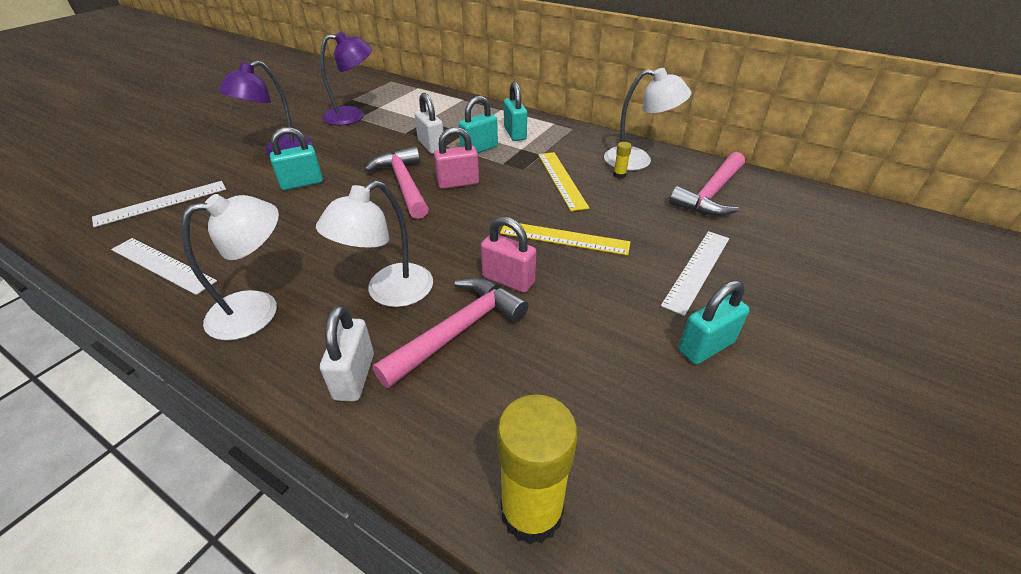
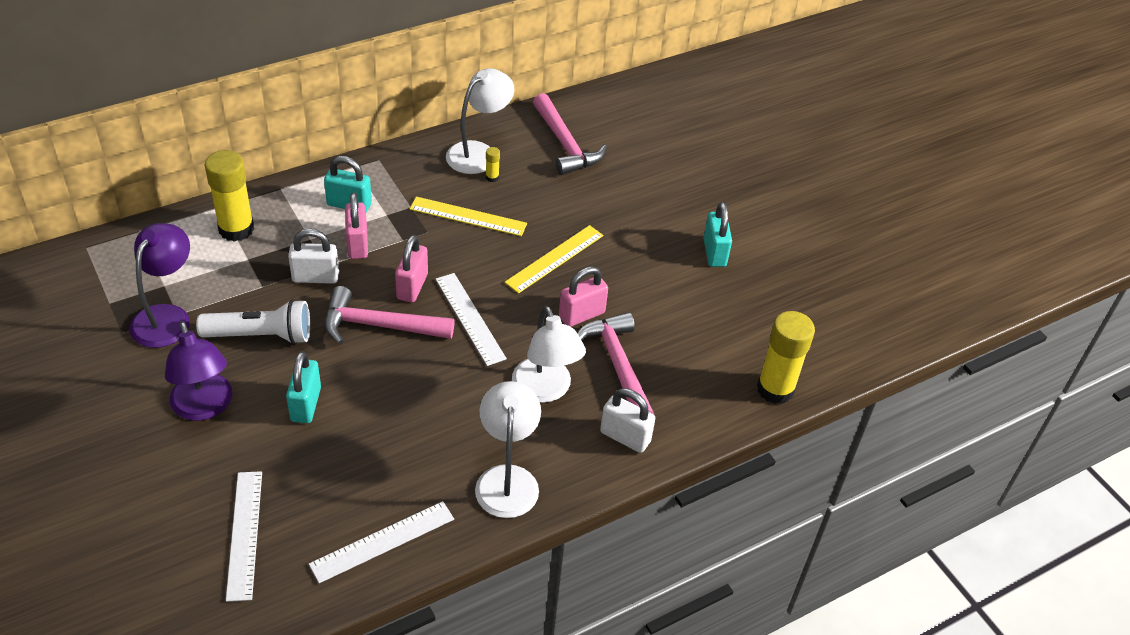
camera: 65 degrees left, 5 degrees up
turquoise padlock [459,96,498,153] -> pink padlock [345,193,368,259]
white ruler [661,231,729,316] -> white ruler moved to [435,273,507,366]
none -> white flashlight [196,299,310,345]
none -> yellow glue stick [205,150,254,242]

